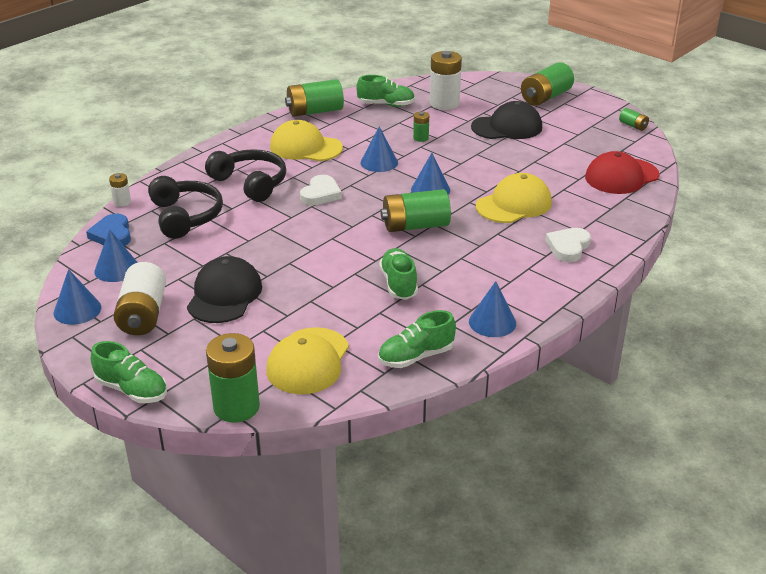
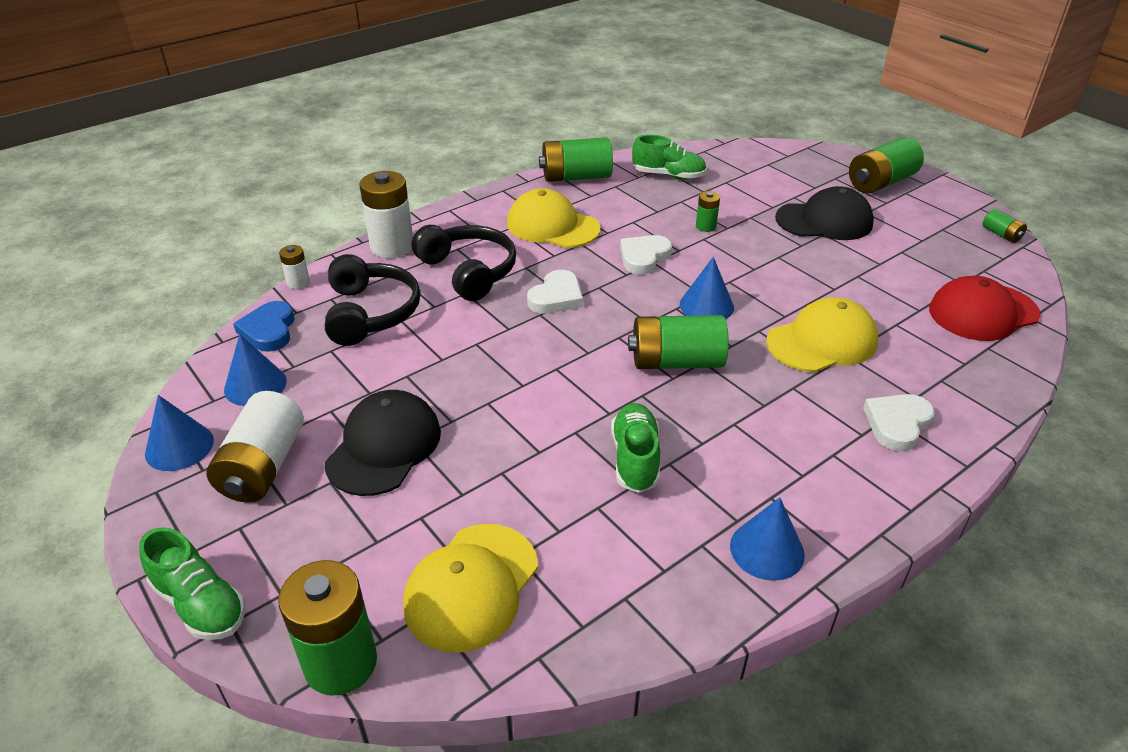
camera: 10 degrees right, 5 degrees up
blue cone [360,126,398,172] -> white heart [620,235,672,275]
green shoe [378,310,456,368] -> none
white battery [430,51,462,110] -> white battery moved to [360,171,413,258]

